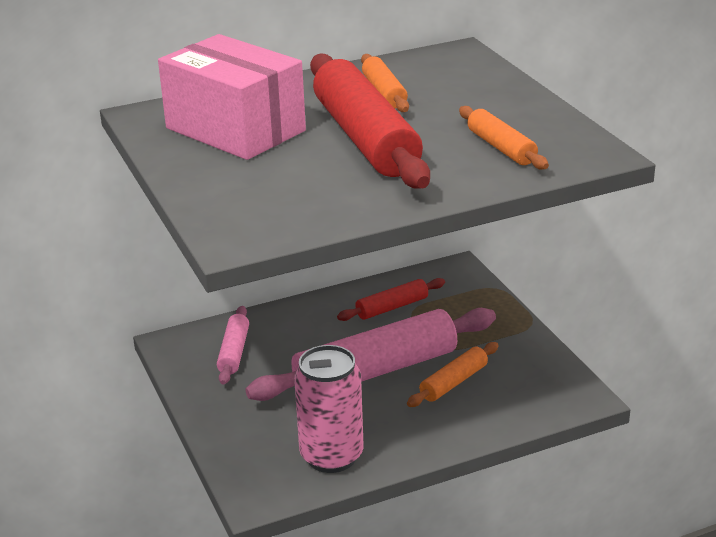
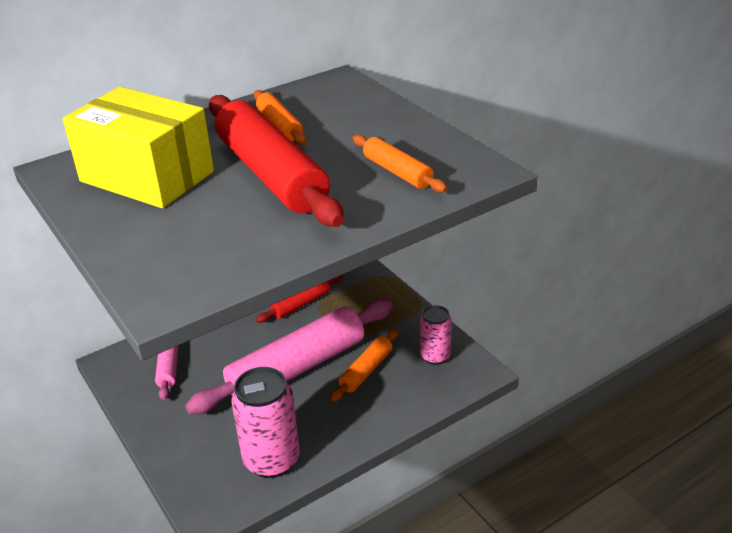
camera: 10 degrees left, 5 degrees up
pink box [158,34,306,160] -> yellow box [63,87,214,208]
none -> pink can [420,305,452,365]

